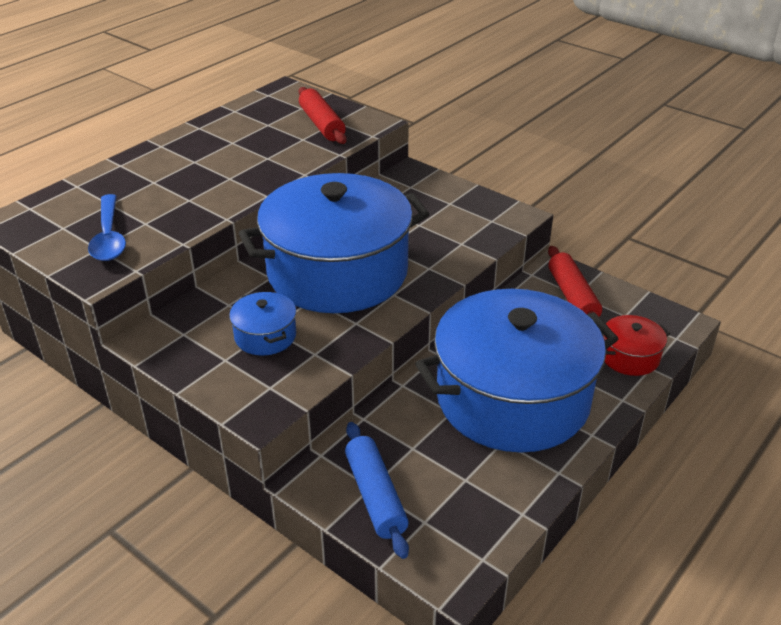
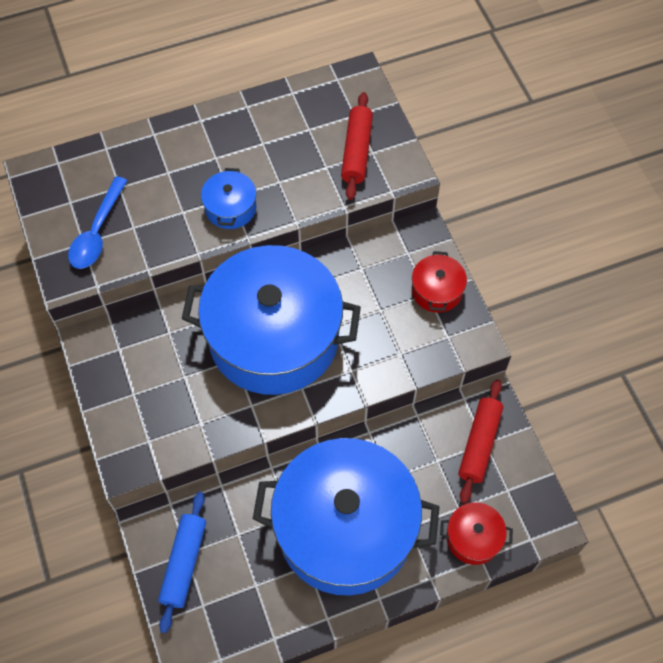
camera: 30 degrees right, 25 degrees up
blue pot [229,292,296,355] -> blue pot moved to [201,168,256,229]
none -> red pot [412,251,467,313]

